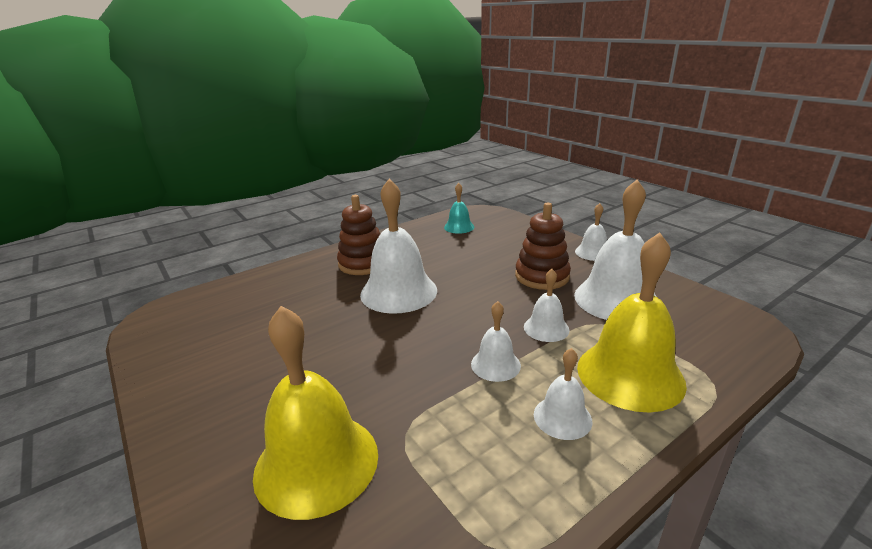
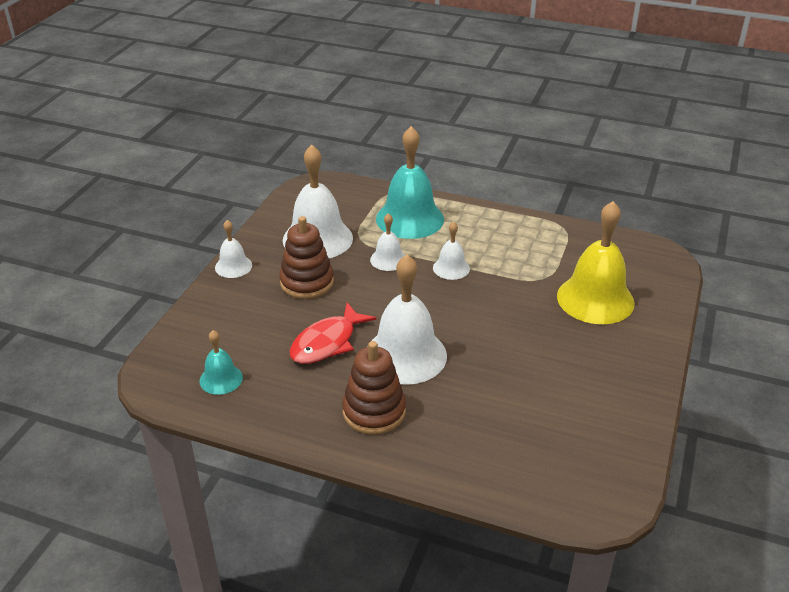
camera: 125 degrees left, 10 degrees up
white bell [534,348,592,440] -> none
yellow bell [577,233,687,413] -> turquoise bell [376,126,444,239]
none -> red fish [290,303,376,364]

